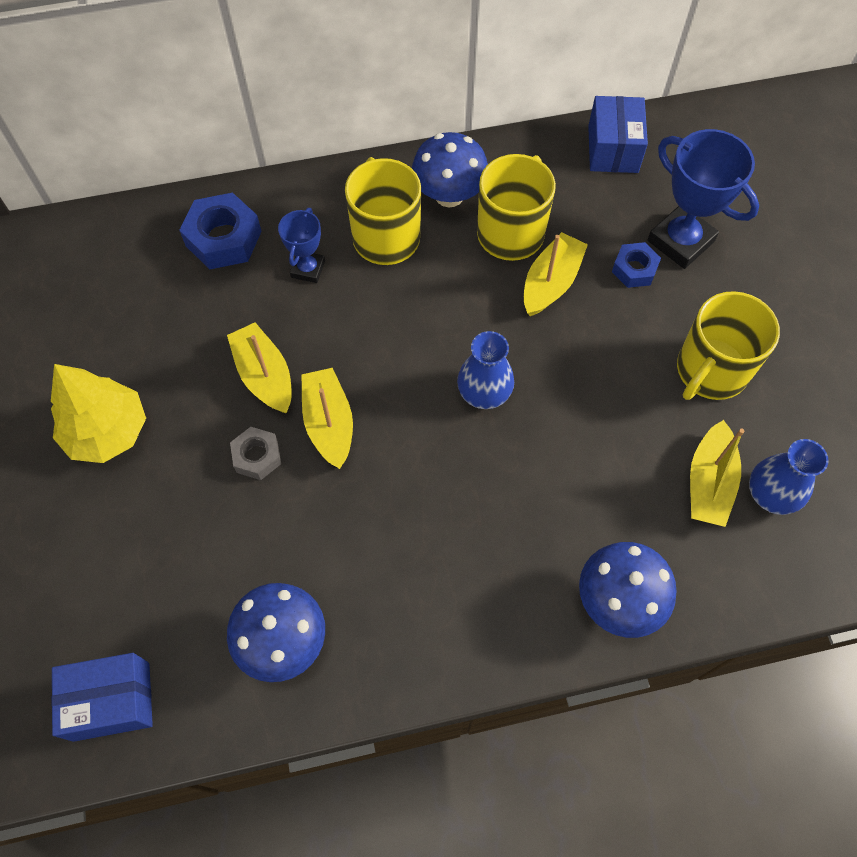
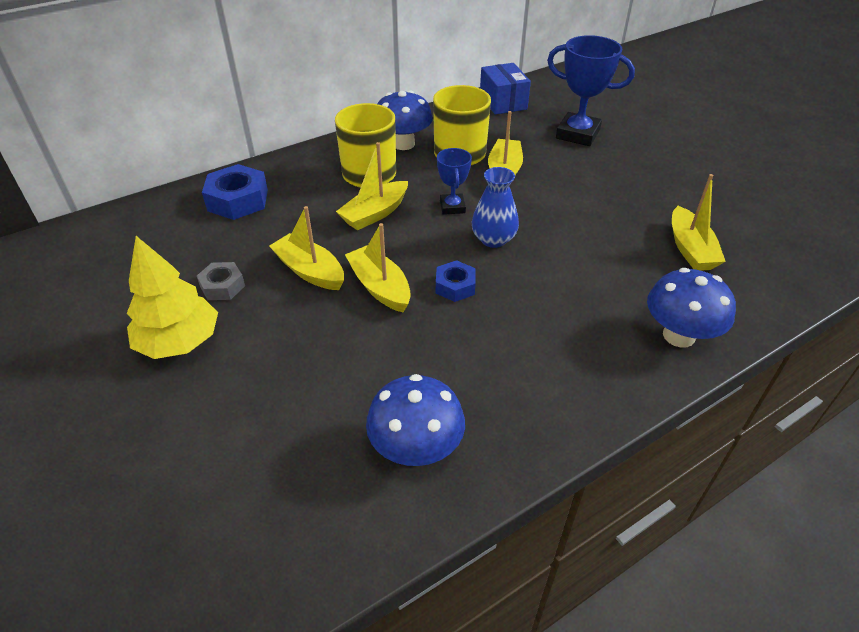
camera: 20 degrees left, 20 degrees down
blue box [51,653,153,742] -> none
grey nut [230,427,281,480] -> grey nut moved to [197,262,245,300]
blue trophy [278,208,325,283] -> blue trophy moved to [437,148,472,215]
blue nut [612,242,661,288] -> blue nut moved to [436,260,476,302]
yellow mug [677,291,780,400] -> none
blue vase [749,439,829,515] -> none
none -> yellow boat [336,142,408,230]

